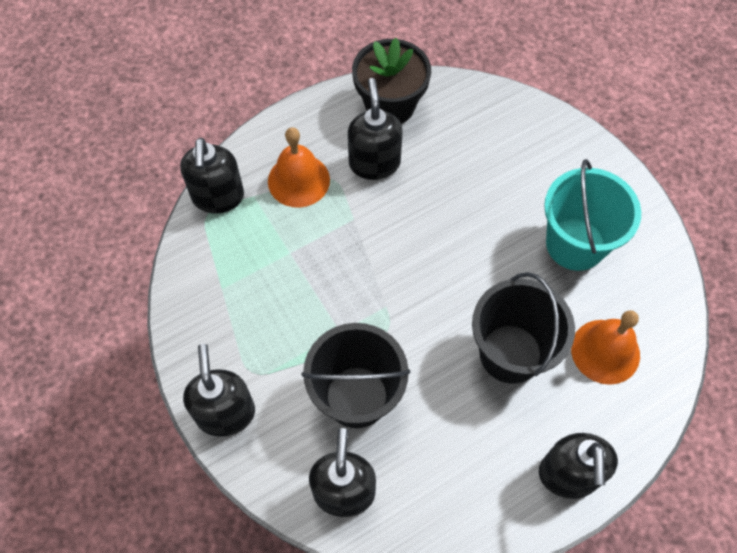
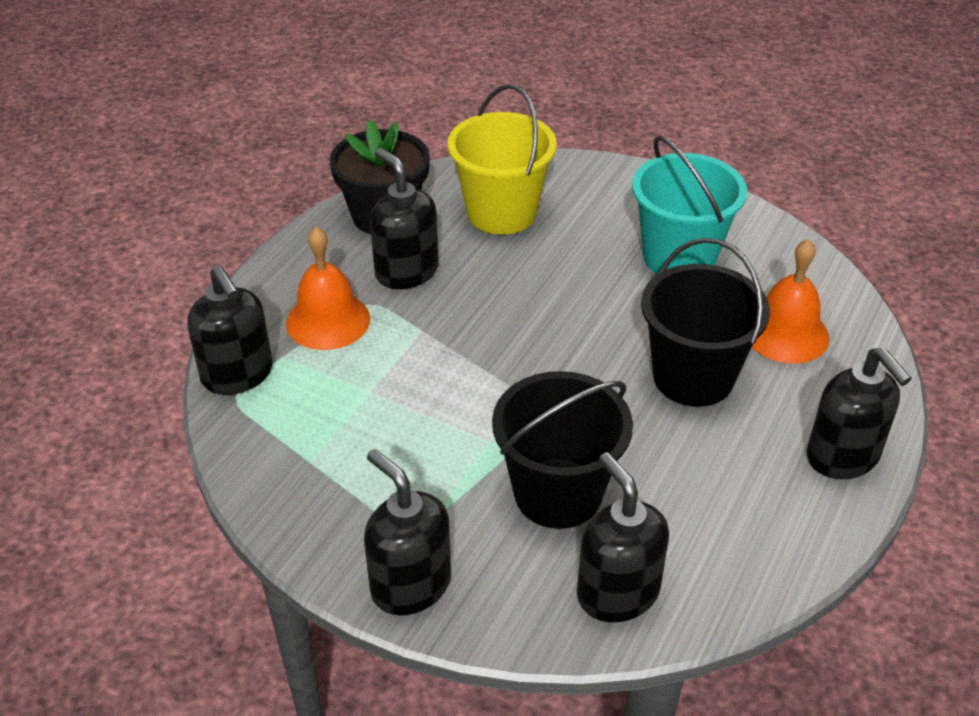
camera: 30 degrees left, 20 degrees down
none -> yellow bucket [448,84,557,235]

